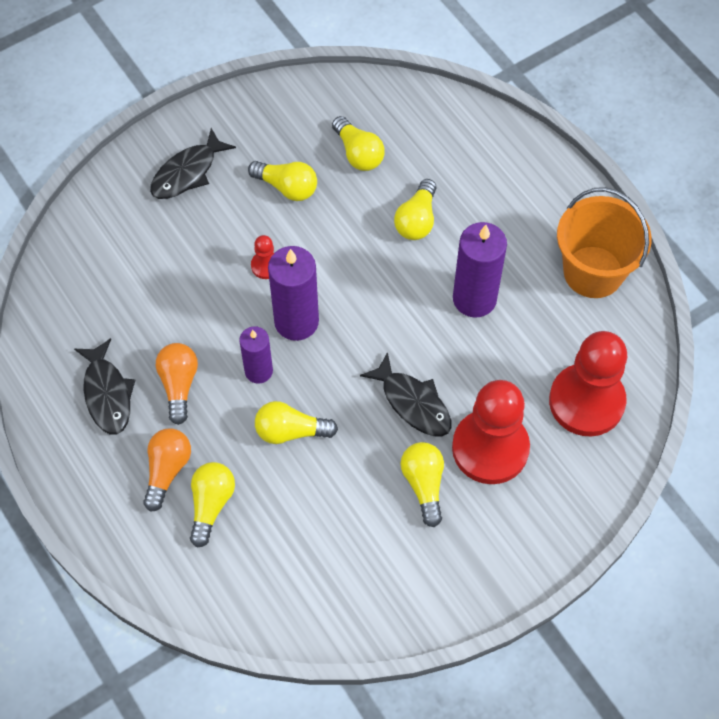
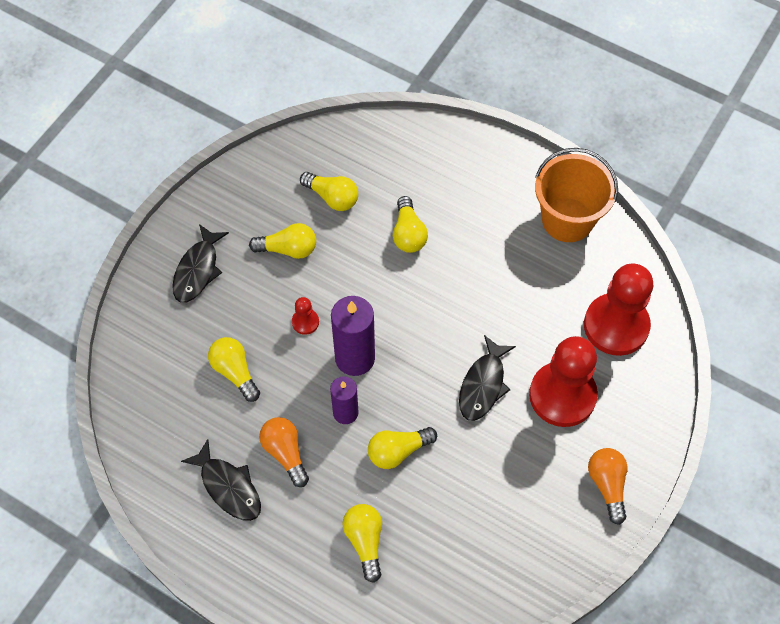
camera: 25 degrees left, 0 degrees up
orange light bulb [143,428,191,512] -> orange light bulb moved to [588,448,627,525]
black fish [360,352,451,437] -> black fish turned 90 degrees clockwise [459,335,516,421]
yellow light bulb [400,442,444,527] -> yellow light bulb moved to [208,337,260,402]
purple candle [453,222,507,317] -> none

